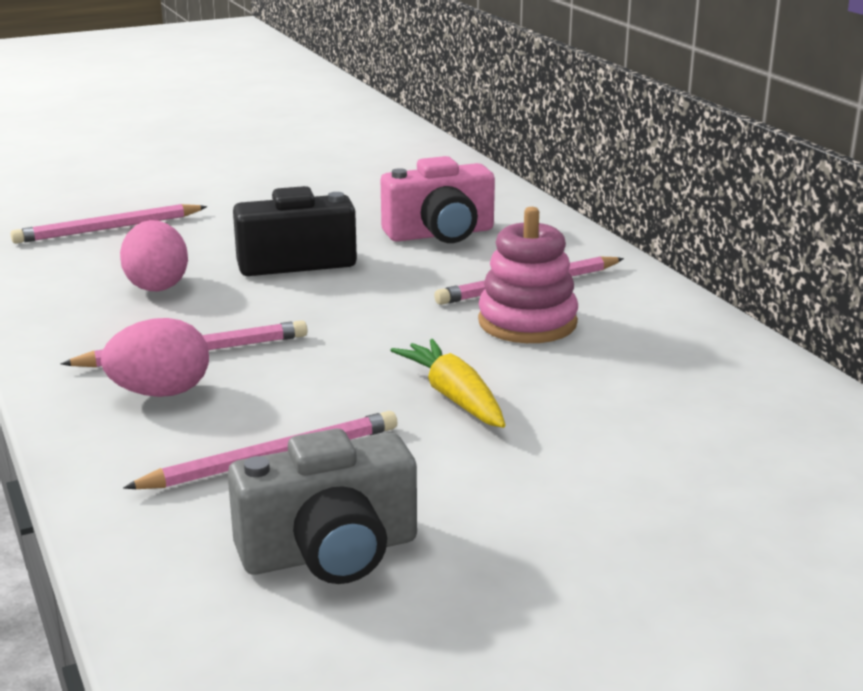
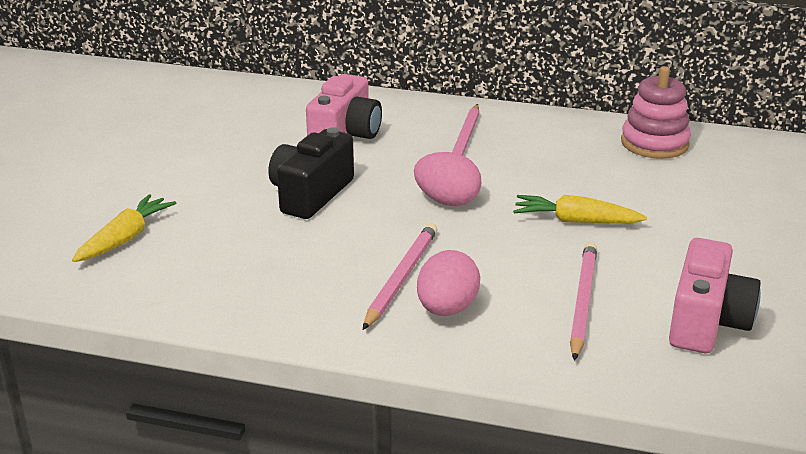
camera: 50 degrees left, 5 degrees up
pink pencil [11,204,207,244] -> yellow carrot [72,194,176,262]
pink egg [120,220,188,291] -> pink egg moved to [414,152,481,206]
grey camera [228,429,417,584] -> pink camera [669,238,761,353]
pink stacking toy [478,207,578,343] -> pink stacking toy moved to [621,66,691,159]

